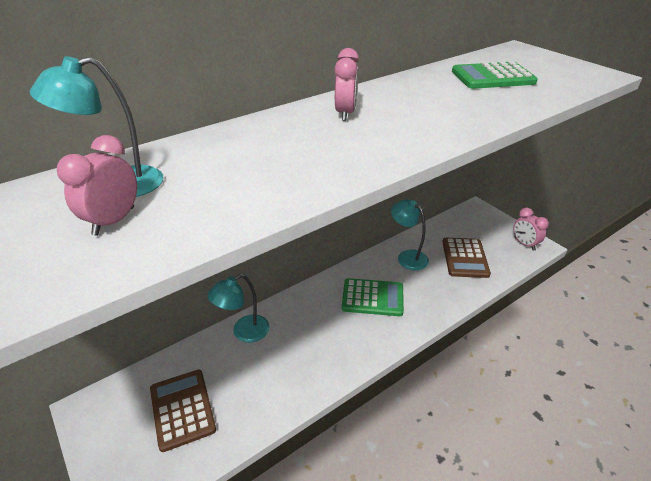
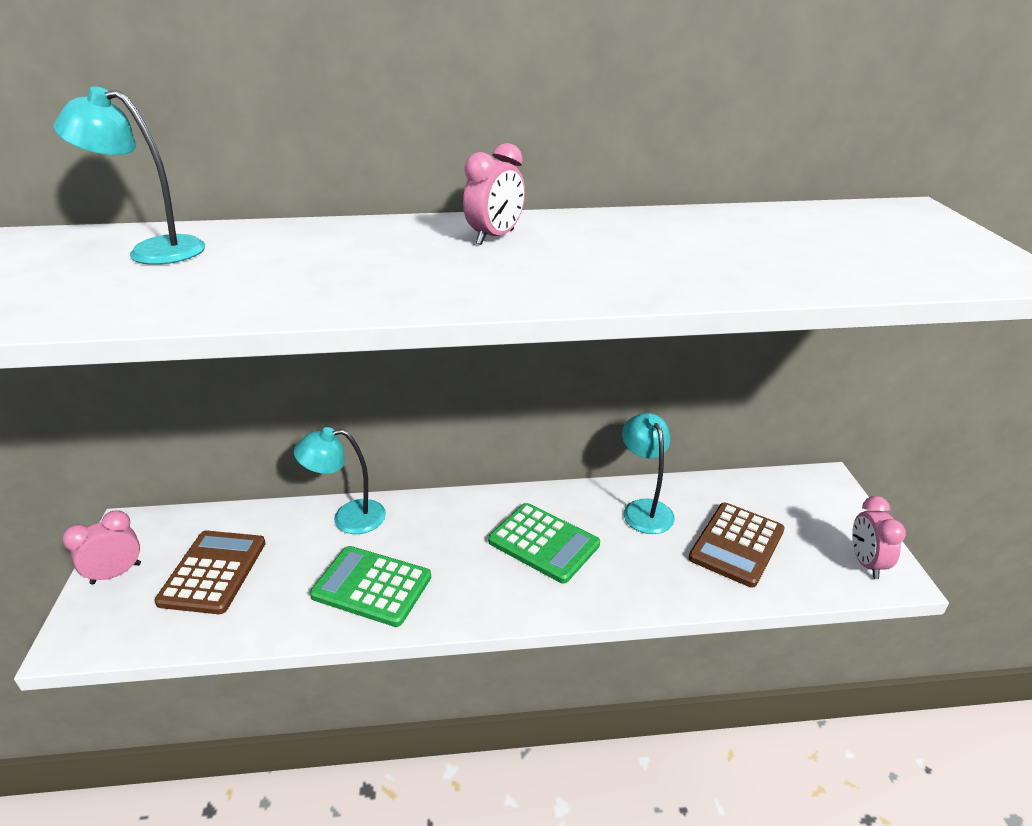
camera: 30 degrees right, 5 degrees down
pink clock [57,135,137,236] -> pink clock moved to [62,510,141,584]
green calculator [452,61,538,89] -> green calculator moved to [310,546,431,627]

